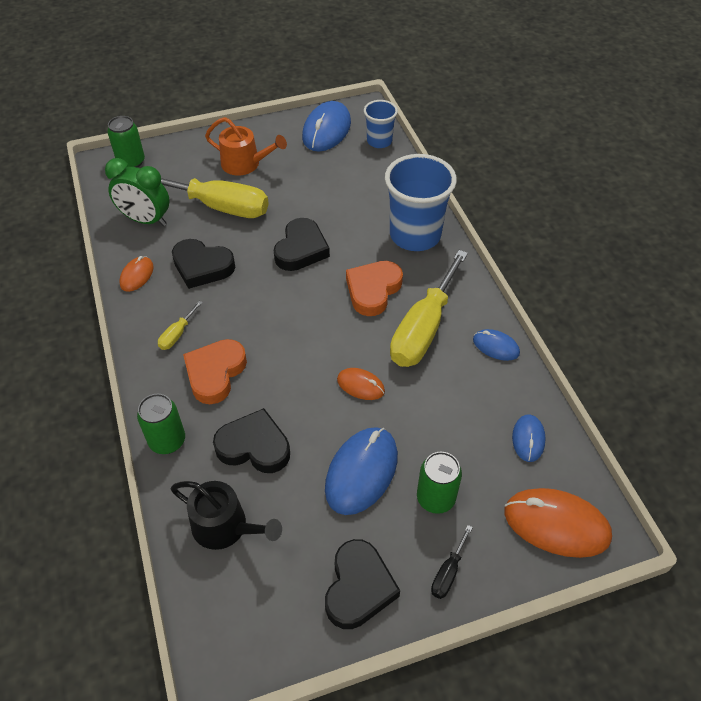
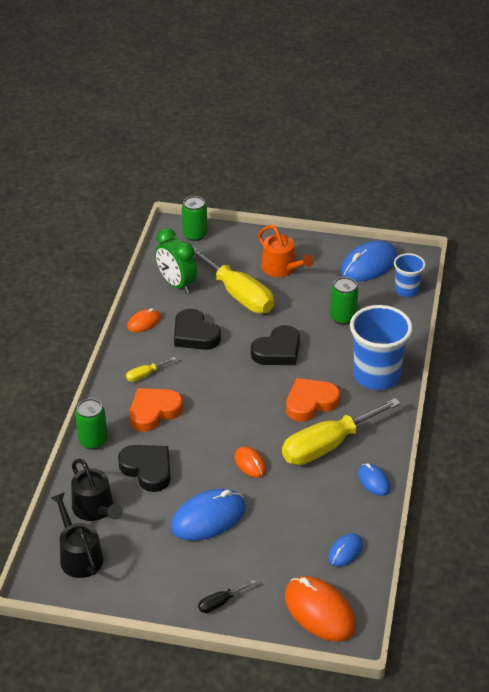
camera: 30 degrees right, 10 degrees down
black heart [325,539,400,629] -> none
green can [417,452,462,514] -> green can moved to [330,277,358,325]
none -> black watering can [51,492,103,578]

